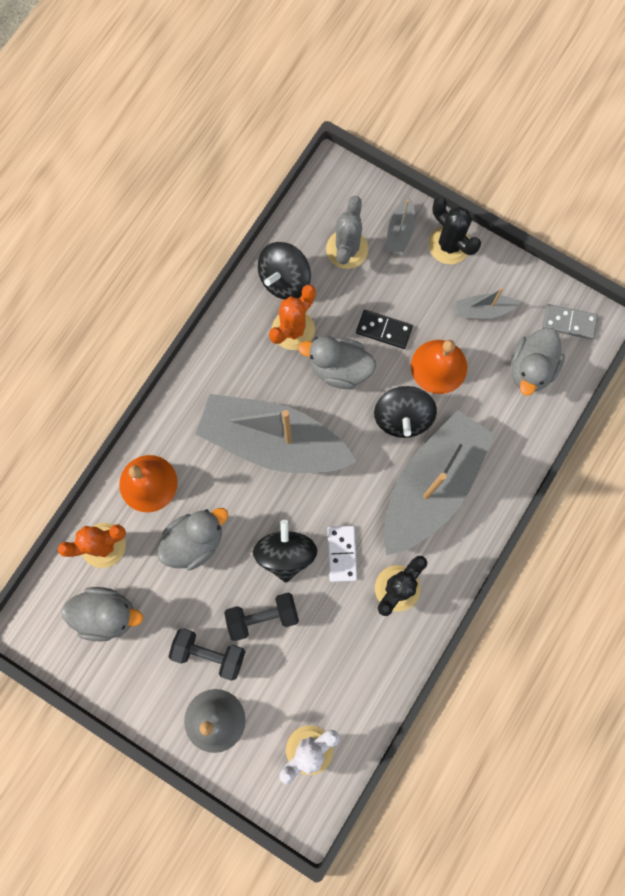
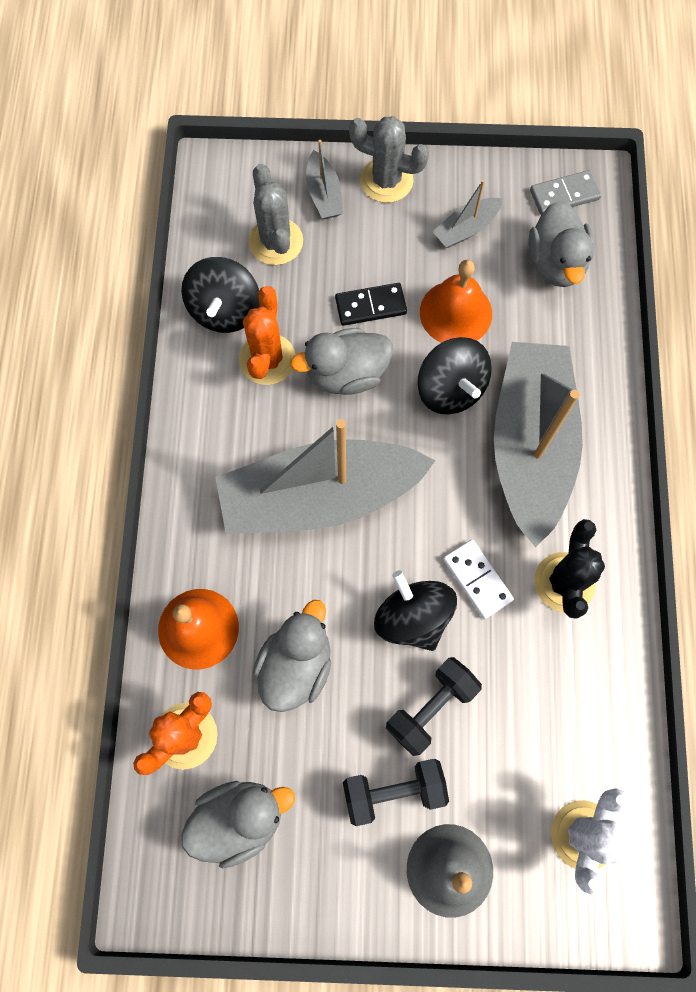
camera: 30 degrees left, 5 degrees down
black cactus [429,197,481,264] -> grey cactus [349,116,429,203]

